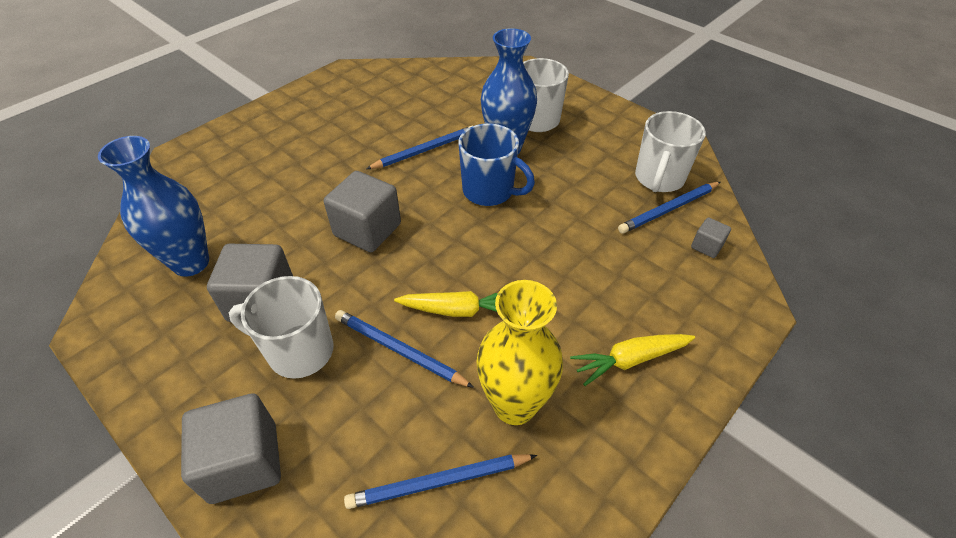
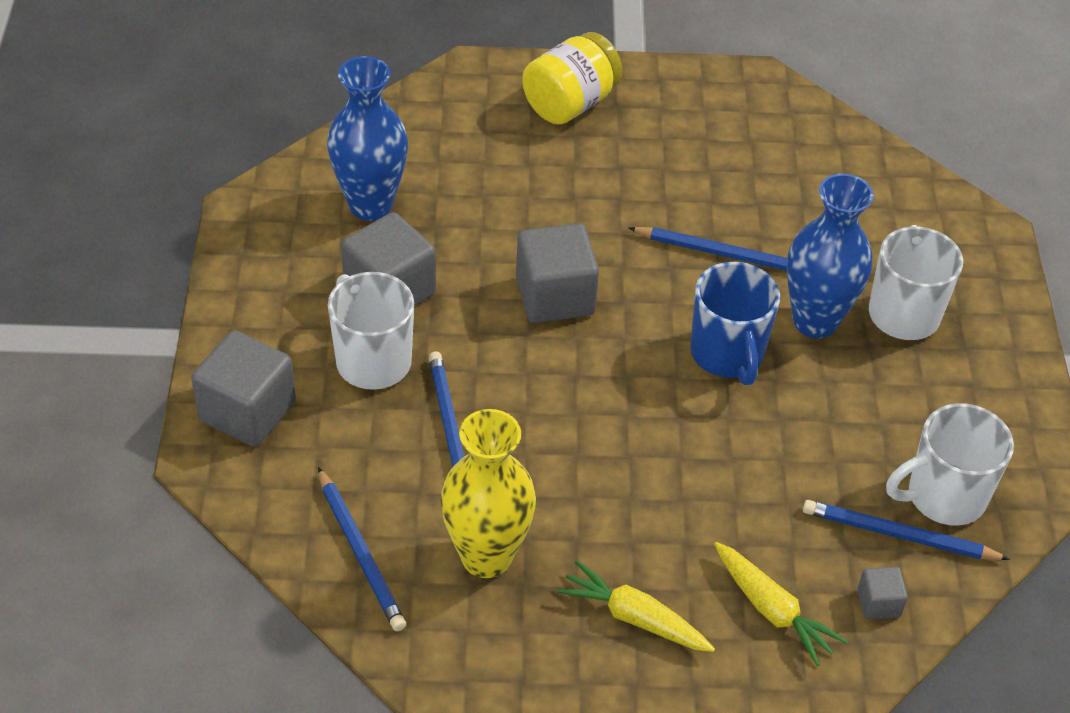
camera: 45 degrees right, 0 degrees up
blue pencil [344,454,537,509] -> blue pencil turned 150 degrees counterclockwise [318,467,406,631]
yellow carrot [394,291,498,317] -> yellow carrot moved to [714,542,847,666]
none -> yellow jar [523,32,623,124]

